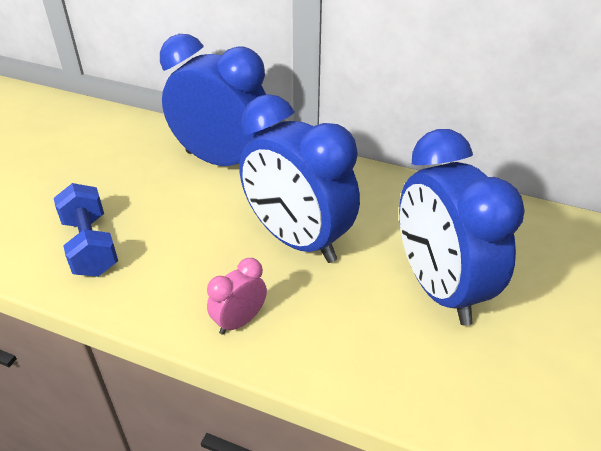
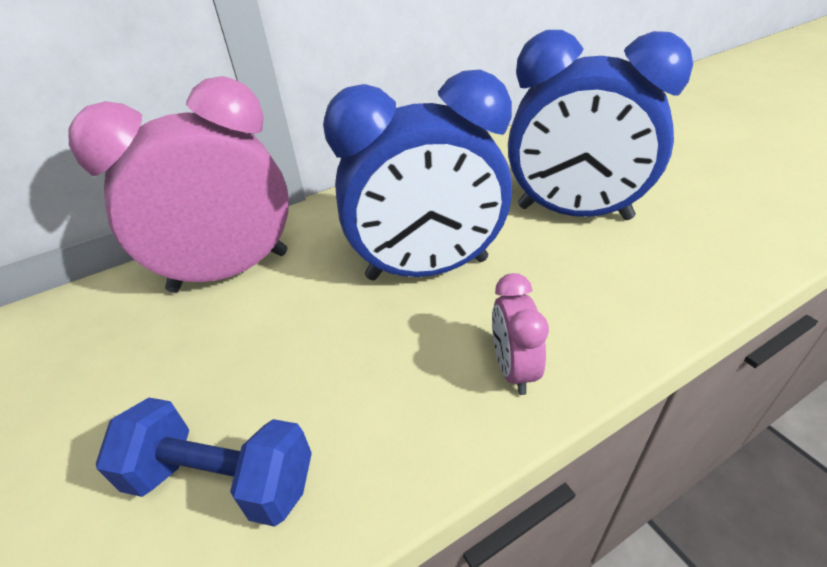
camera: 50 degrees left, 0 degrees up
blue clock [160,34,271,166] -> pink clock [68,76,289,293]

